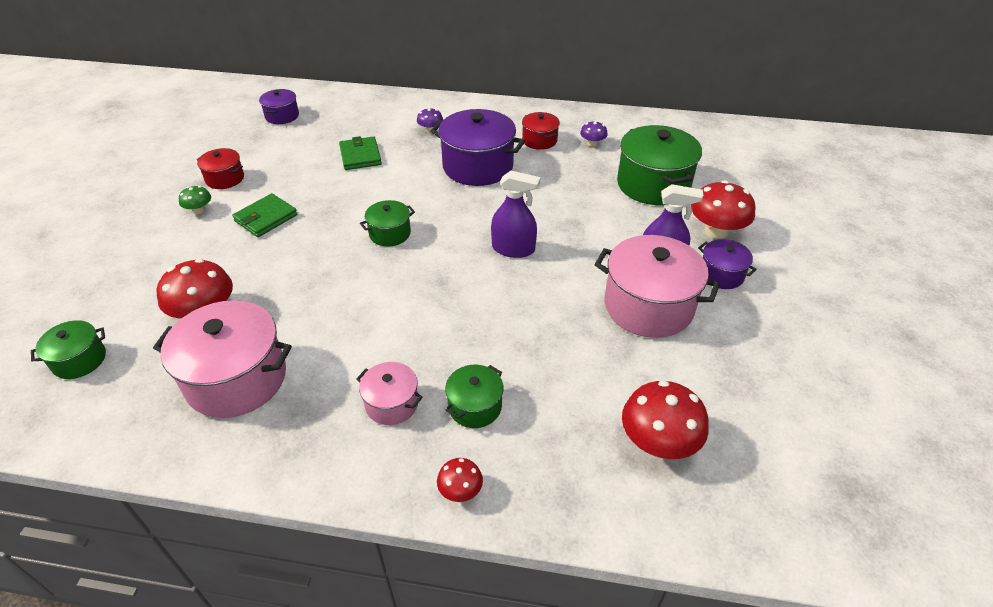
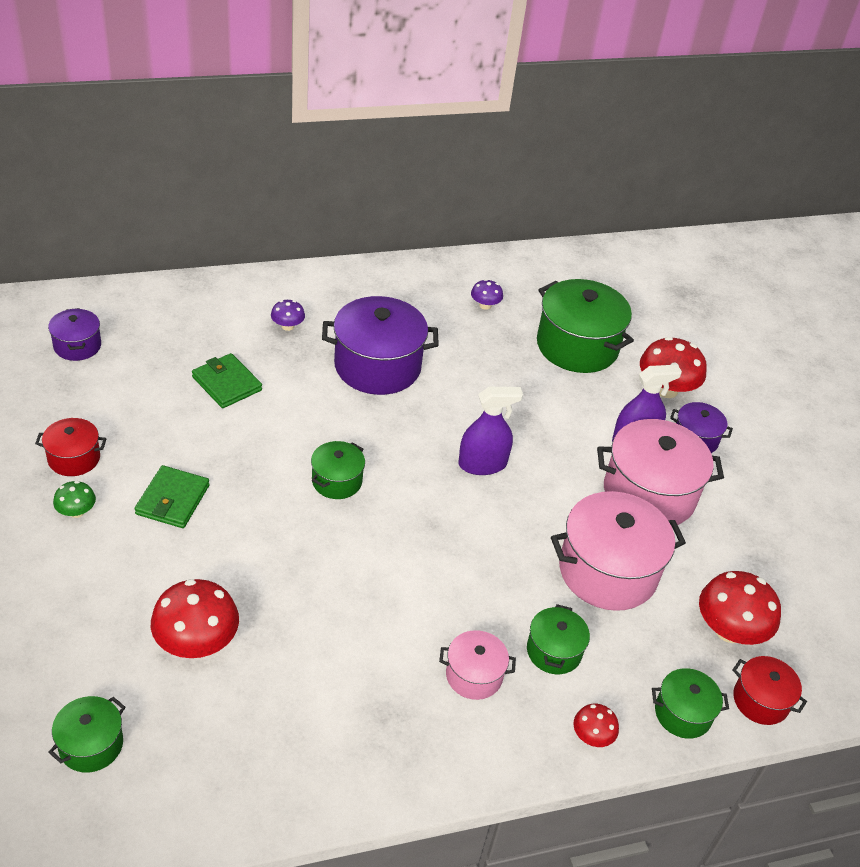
camera: 30 degrees left, 0 degrees up
pink pot [153,300,292,418] -> pink pot moved to [551,491,686,611]
red pot [522,112,560,150] -> red pot moved to [732,656,807,725]
none -> green pot [652,668,729,739]

